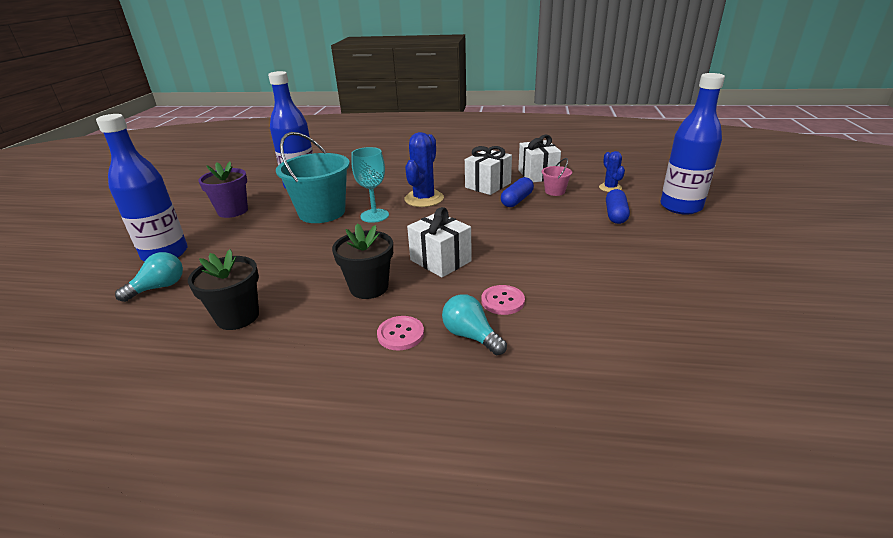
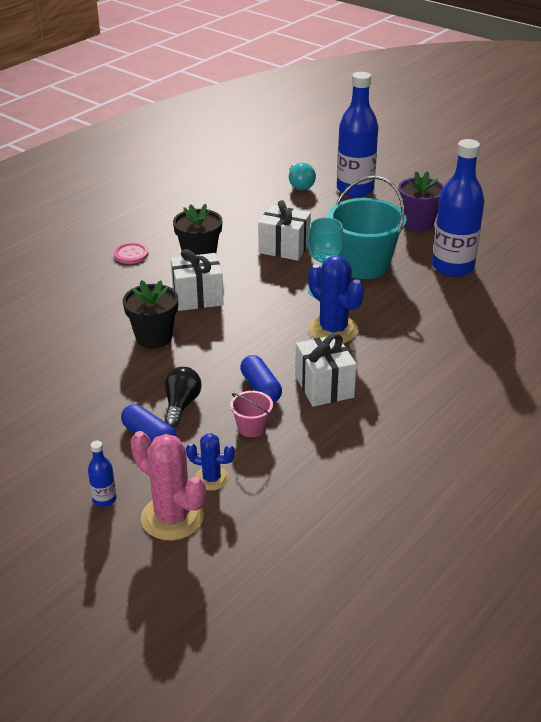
camera: 120 degrees right, 5 degrees up
black flower pot [188,249,259,330] -> black flower pot moved to [123,280,178,349]
turquoise light bulb [442,294,507,355] -> none
pink button [481,285,525,315] -> none
white gift [518,134,561,183] -> white gift moved to [258,200,311,261]
blue bottle [661,73,725,215] -> blue bottle [88,440,117,507], size x0.42
none -> pink cactus [131,431,206,540]
none -> black light bulb [165,367,202,427]

